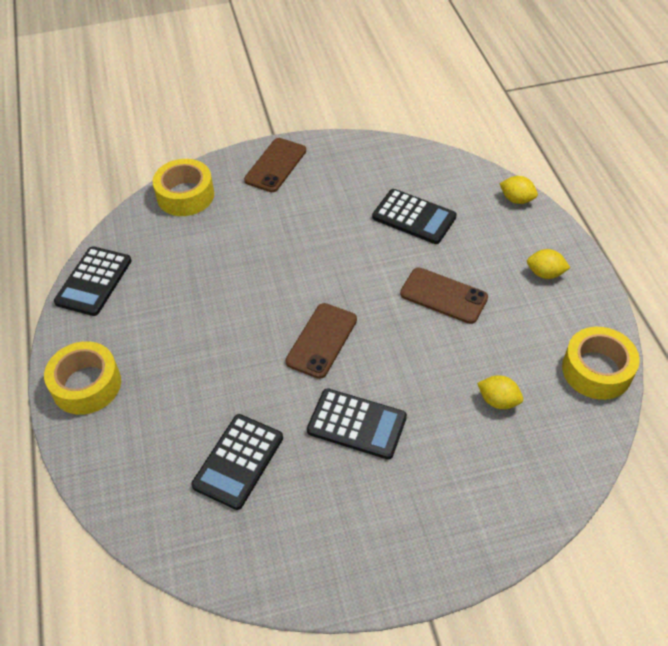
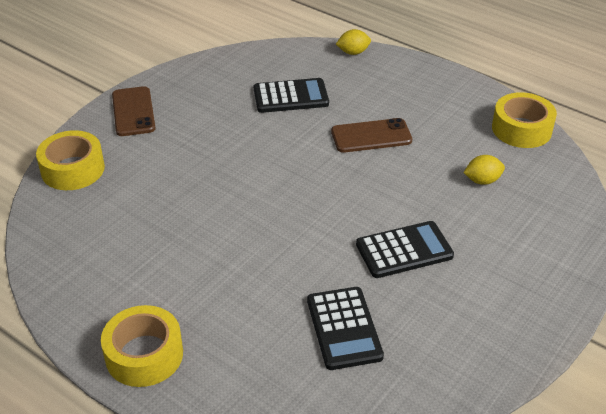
camera: 40 degrees left, 10 degrees down
black calculator [54,246,132,316] -> none
brown phone [285,303,357,379] -> none
yellow lemon [527,249,570,279] -> none

